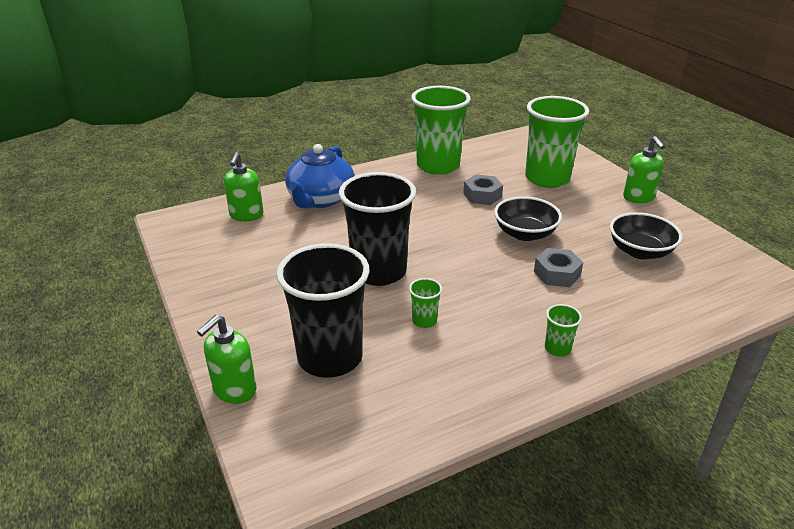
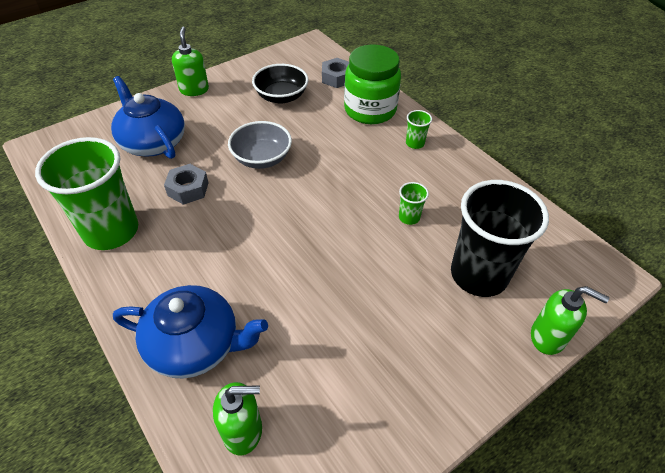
camera: 100 degrees left, 15 degrees up
black cup [339,172,416,286] -> none
black bowl [494,196,562,241] -> grey bowl [228,121,292,169]
green cup [525,96,589,188] -> blue teapot [111,76,185,159]
grey nut [534,248,583,287] -> grey nut moved to [322,58,349,88]
green soap dispenser [623,136,665,203] -> green soap dispenser turned 75 degrees counterclockwise [172,27,209,96]
none -> green jar [344,45,401,124]

